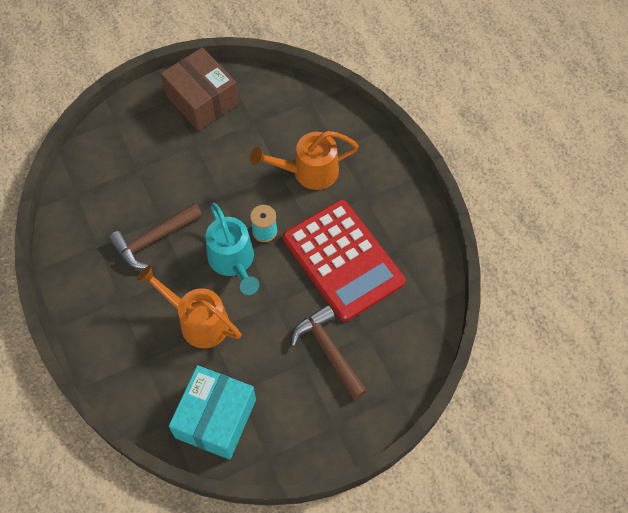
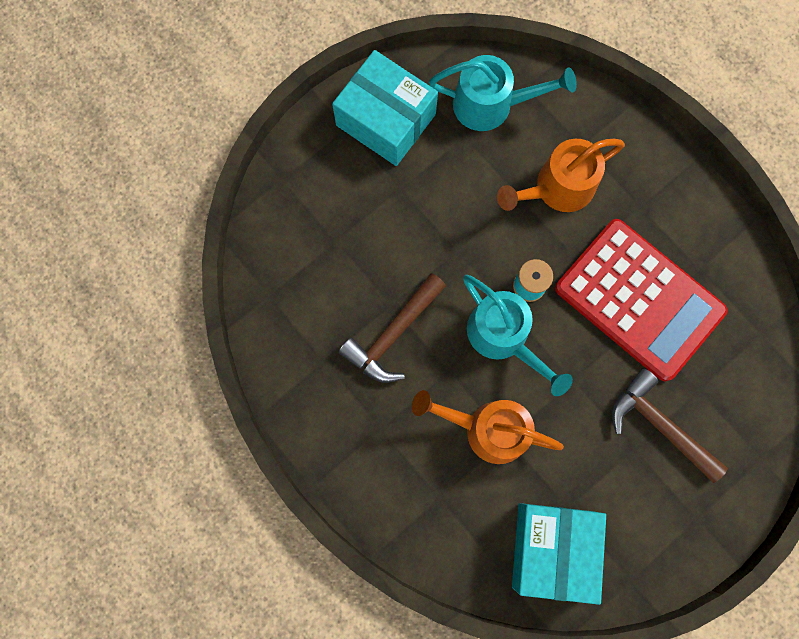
camera: 15 degrees left, 15 degrees up
brown box [161,47,239,131] -> turquoise box [332,50,438,166]
none -> turquoise watering can [429,55,577,131]

